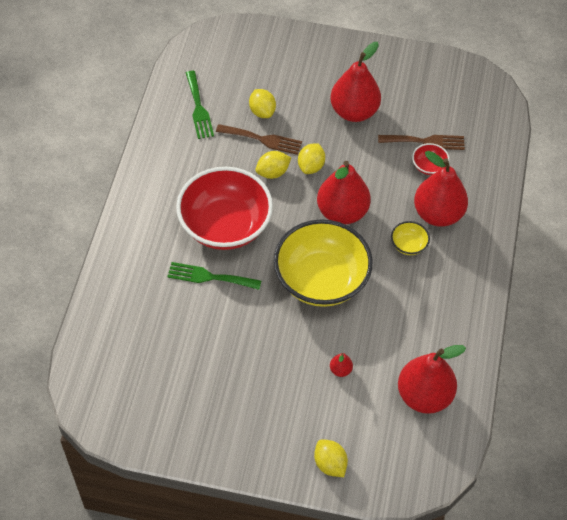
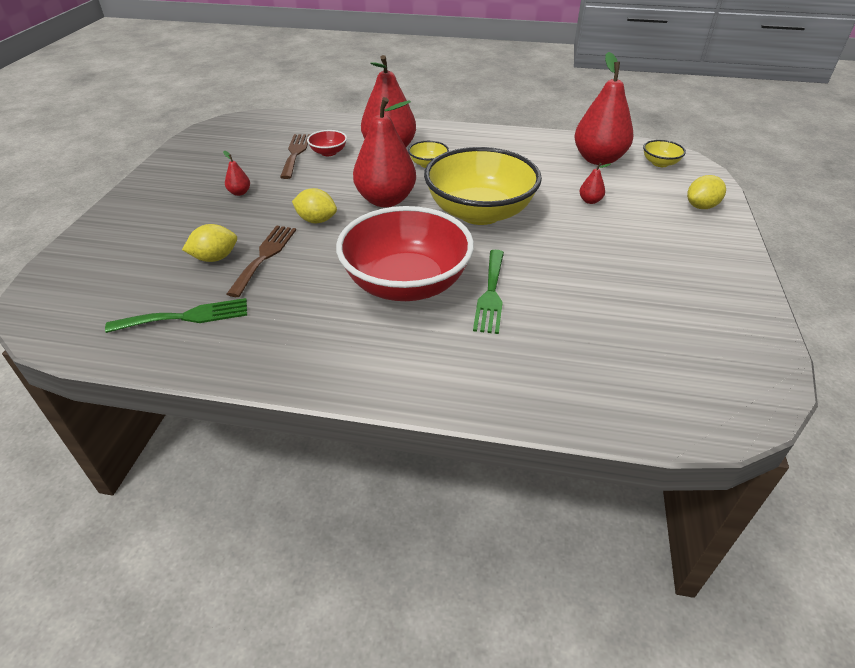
camera: 90 degrees left, 15 degrees down
yellow lemon [255,151,291,179] -> none
red pear [330,42,381,122] -> red pear [223,151,250,196], size x0.40
none -> yellow bowl [643,140,686,167]

